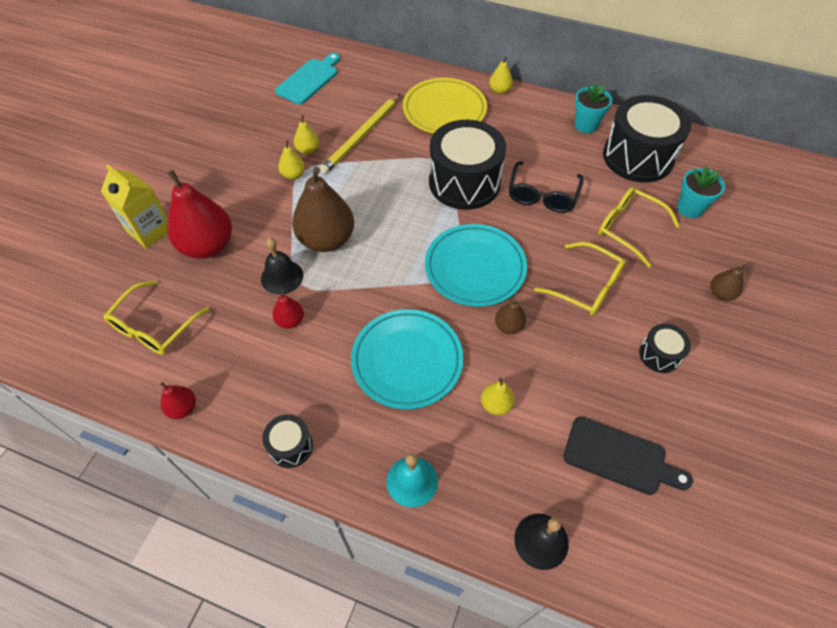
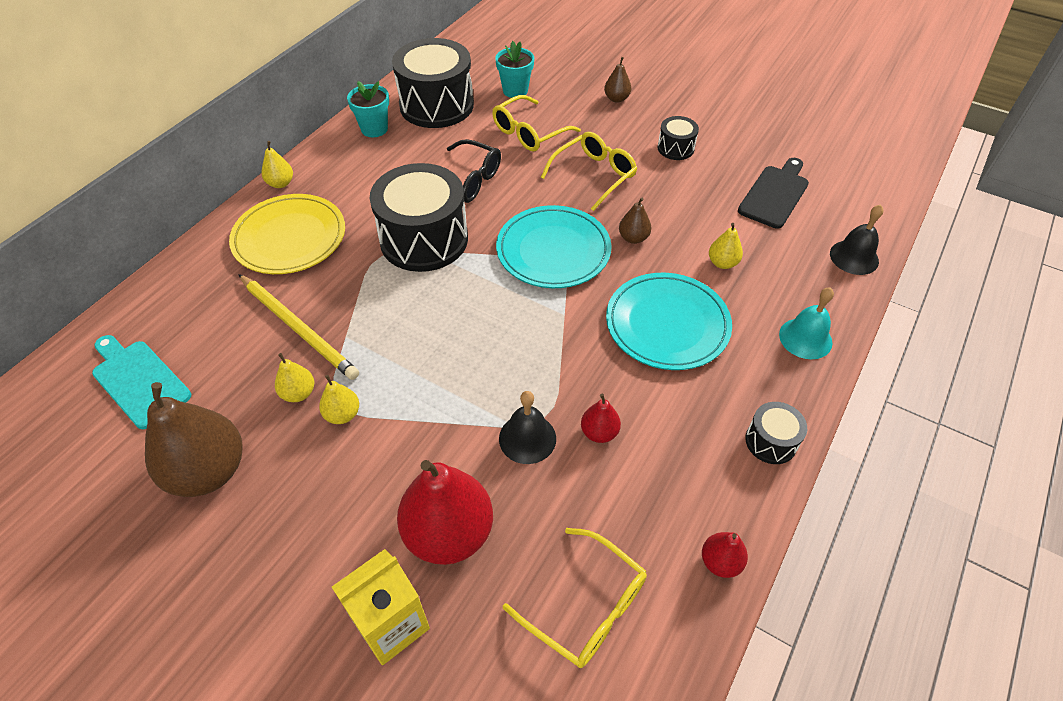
camera: 80 degrees left, 5 degrees down
brown pear [292,167,354,252] -> brown pear moved to [145,382,243,497]

